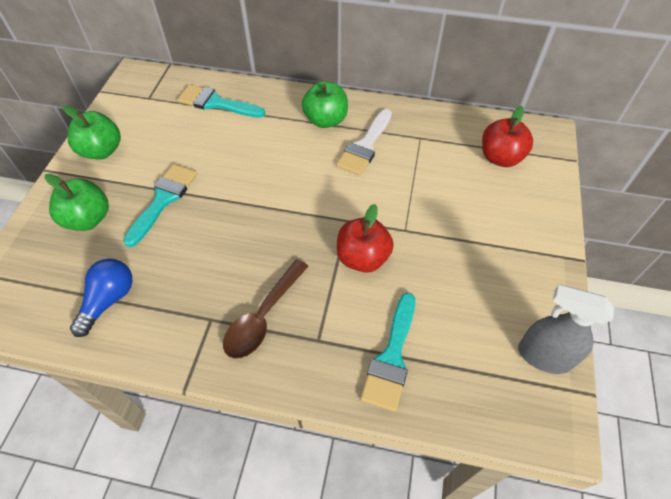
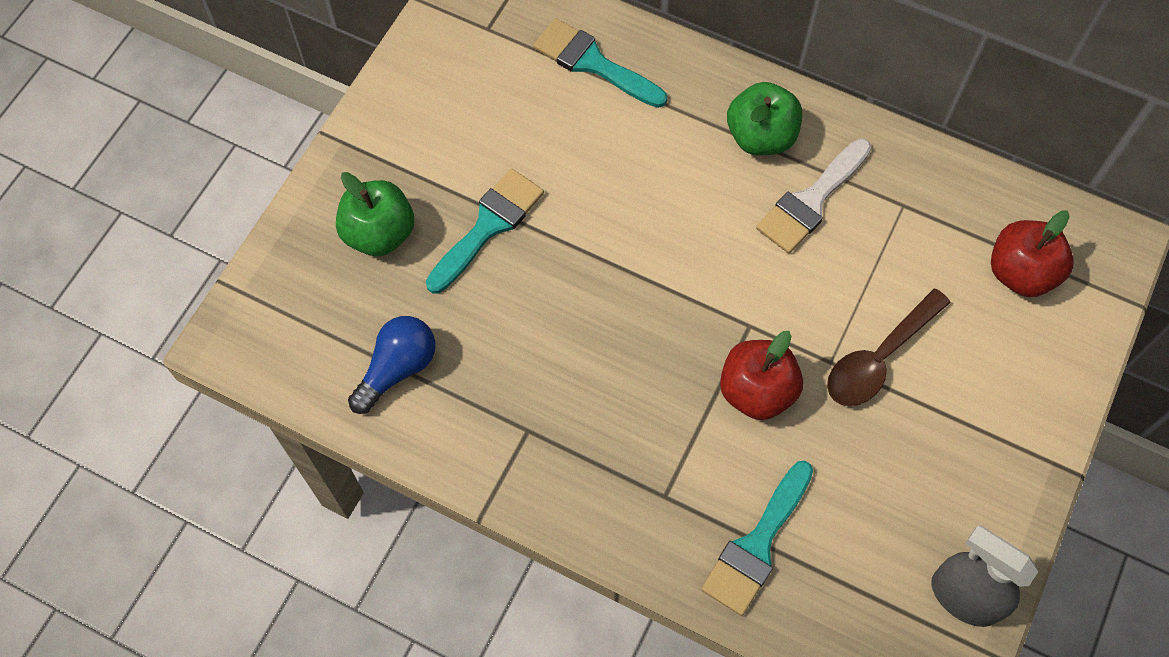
camera: 15 degrees right, 10 degrees up
green apple [63,106,121,159] -> none
brown spoon [223,259,309,359] -> brown spoon moved to [827,289,951,406]

